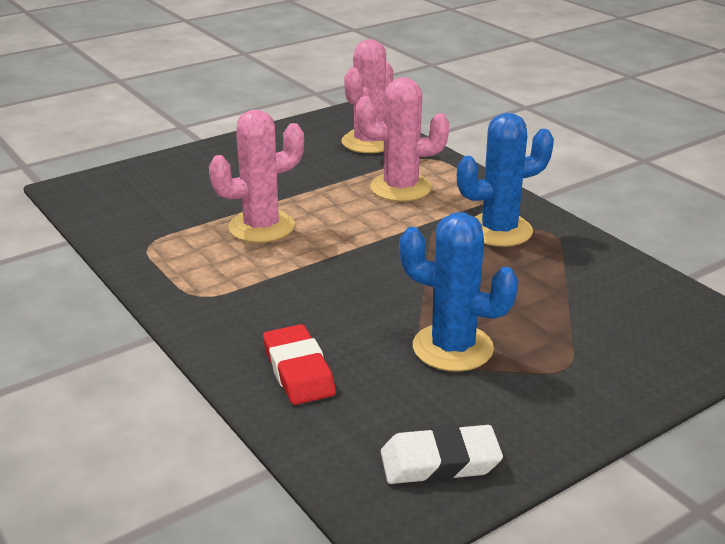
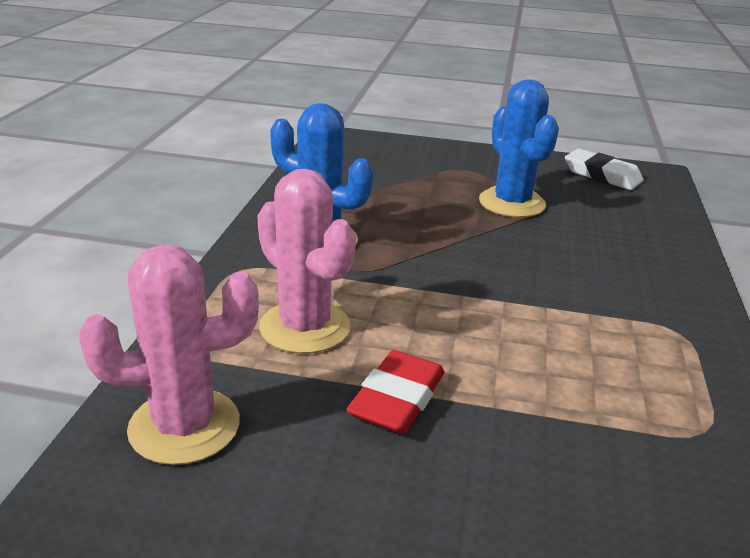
camera: 135 degrees left, 0 degrees up
pink cactus [209,110,304,243] -> none
red eraser [263,324,336,405] -> red eraser moved to [346,350,445,434]

